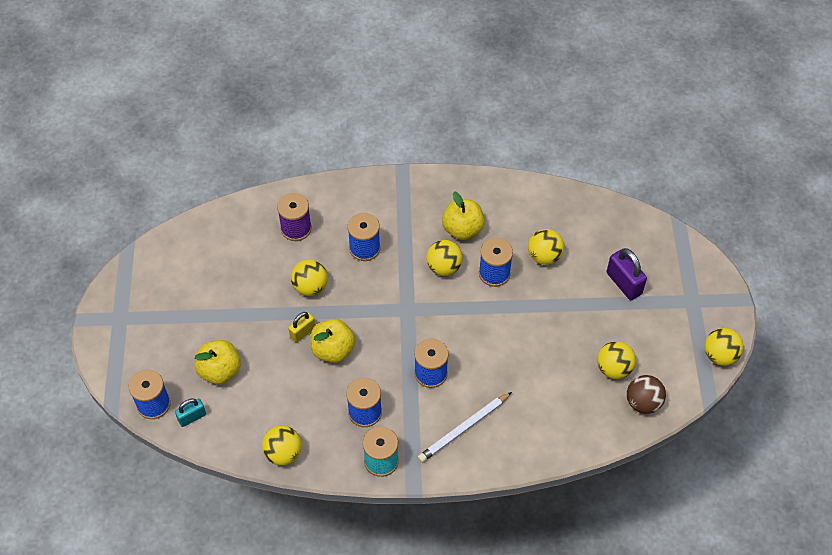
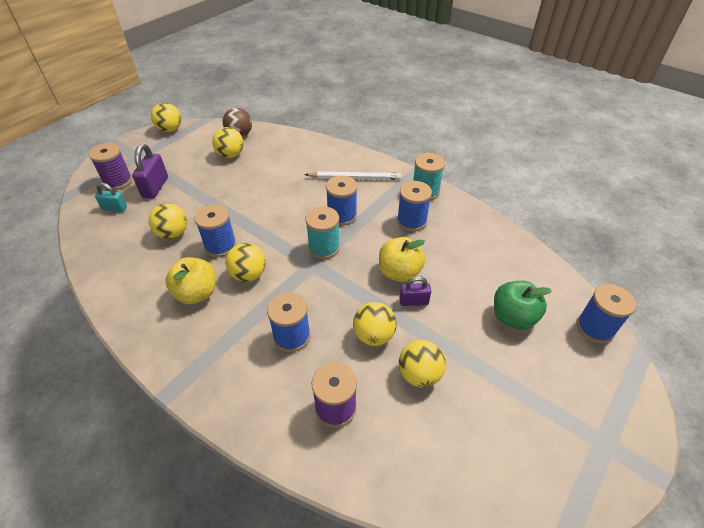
camera: 140 degrees left, 10 degrees down
turquoise padlock [175,398,206,427] -> turquoise padlock moved to [95,183,127,212]
yellow apple [195,340,241,384] -> green apple [494,281,552,330]
yellow ball [262,426,302,465] -> yellow ball moved to [399,340,446,387]
yellow padlock [288,312,315,342] -> purple padlock [399,276,431,306]
none -> purple spool [89,143,132,190]
none -> turquoise spool [305,206,340,259]

